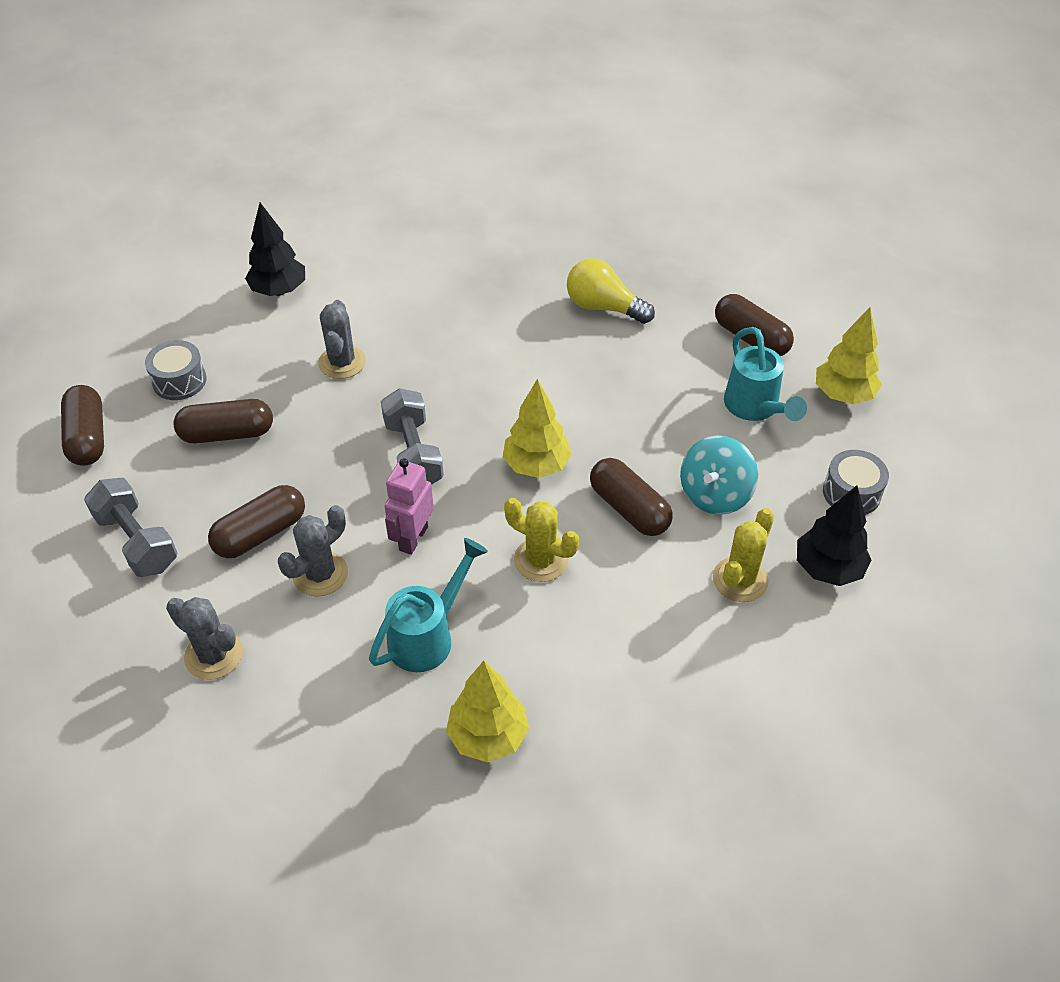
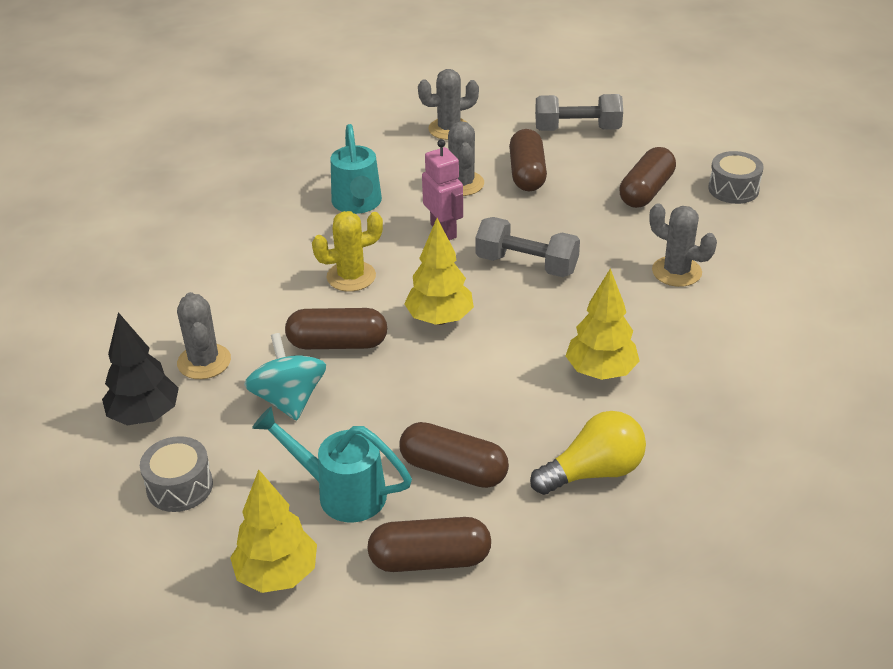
camera: 130 degrees right, 10 degrees down
brown capsule [61,385,104,466] -> brown capsule moved to [399,422,509,488]
black tree [245,203,305,296] -> none
yellow tree [446,660,529,762] -> yellow tree moved to [565,268,640,380]
yellow cactus [713,508,774,602] -> grey cactus [177,292,231,379]

